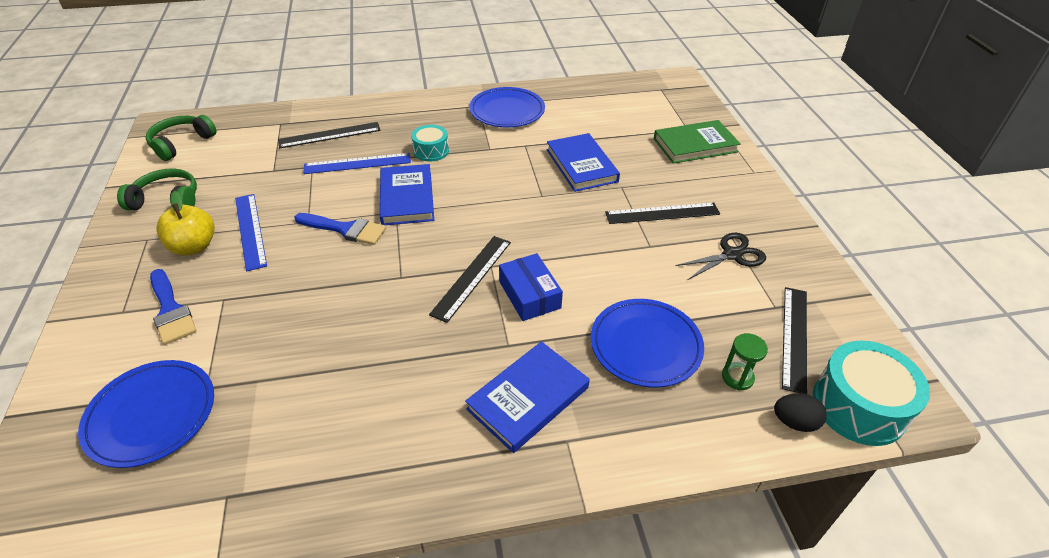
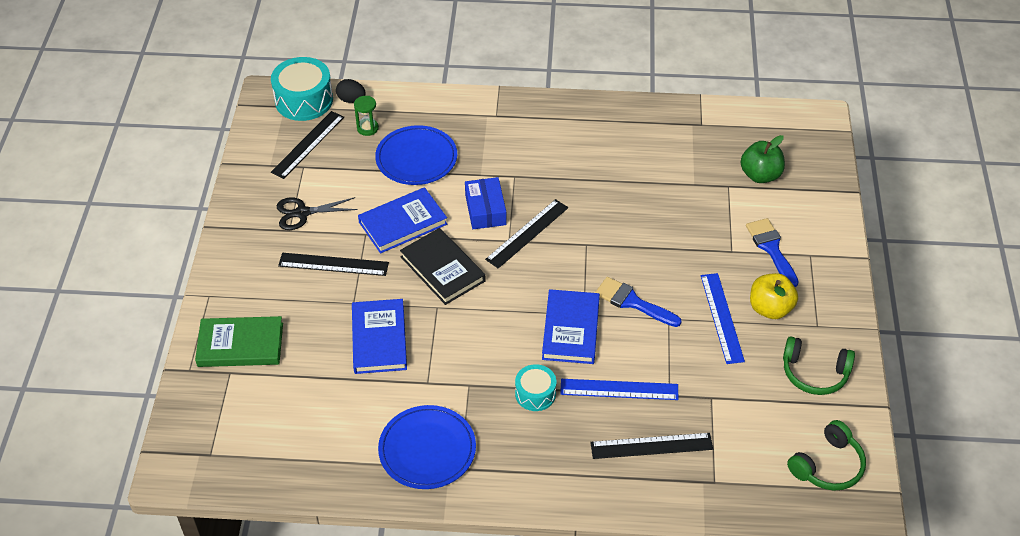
camera: 165 degrees left, 5 degrees up
blue plate [78,360,214,468] -> green apple [740,135,785,183]
blue book [465,341,589,453] -> blue book moved to [358,187,447,254]
none -> black book [400,228,485,305]

